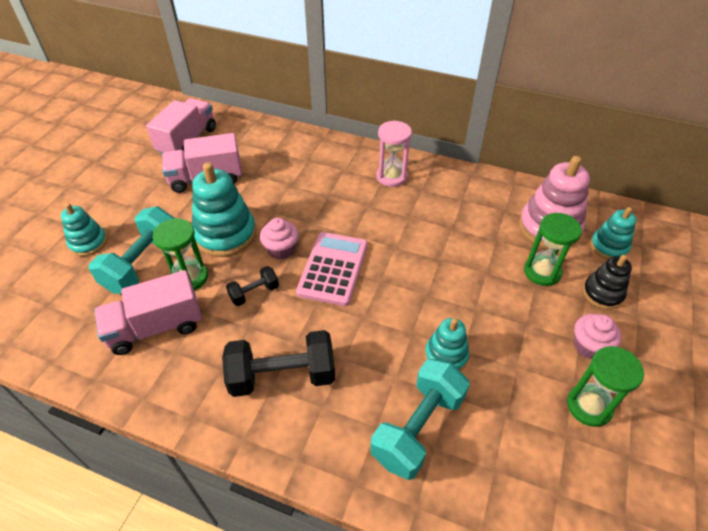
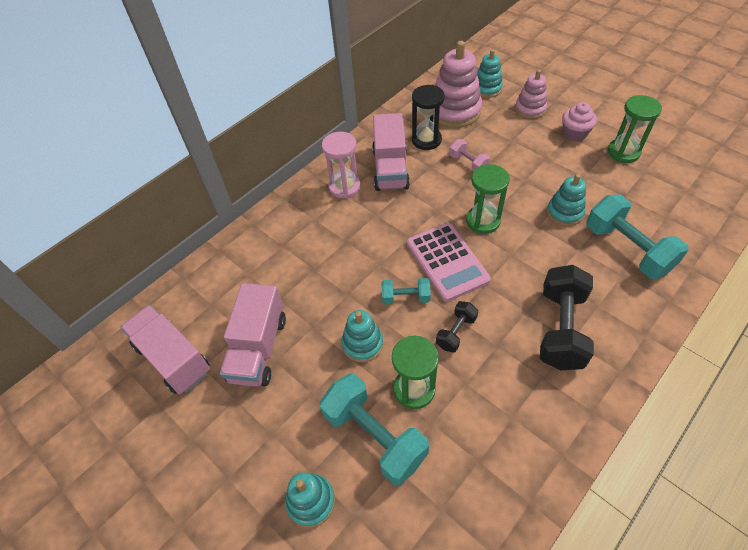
camera: 65 degrees left, 5 degrees up
pink truck [95,270,202,355] -> pink truck moved to [372,113,410,191]
turquoise stacking toy [192,162,256,257] -> turquoise stacking toy [341,310,383,362], size x0.59
black dumbbell [226,266,279,306] -> black dumbbell turned 45 degrees clockwise [436,301,478,353]
pink cupcake [260,218,299,259] -> turquoise dumbbell [381,278,431,305]
pink calculator [296,232,368,306] -> pink calculator turned 150 degrees counterclockwise [407,223,491,302]
green hourglass [524,213,582,286] -> green hourglass moved to [466,164,510,234]
black stacking toy [583,255,632,310] -> pink stacking toy [515,69,547,119]
none -> black hourglass [412,85,445,150]
none -> pink dumbbell [449,139,490,172]

